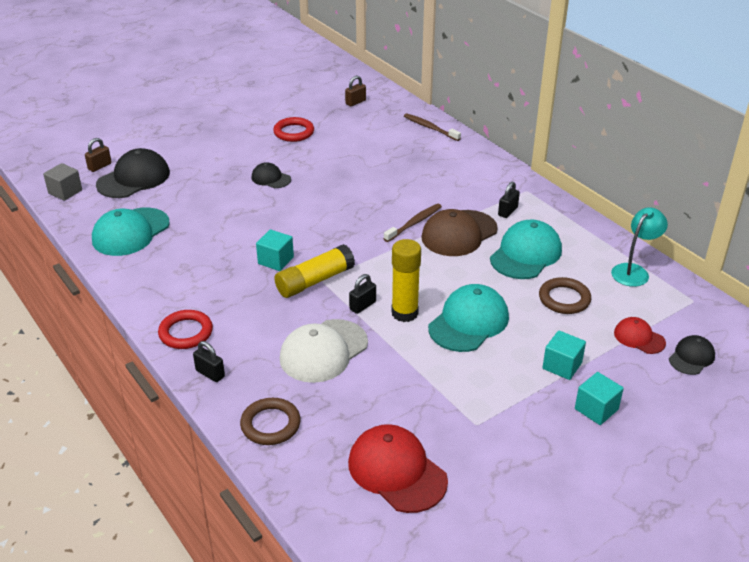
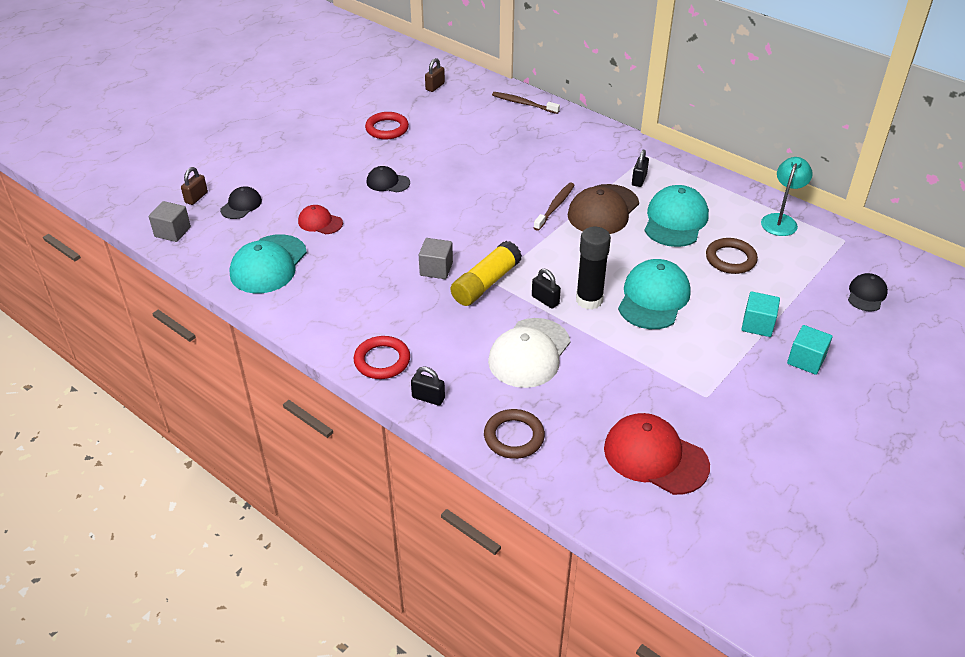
camera: 15 degrees left, 5 degrees up
black cap [96,148,170,198] -> black cap [220,186,262,219], size x0.55
turquoise cube [256,230,294,271] -> grey cube [419,238,453,279]
black padlock [349,274,376,314] -> black padlock turned 75 degrees counterclockwise [532,269,561,309]
yellow glue stick [392,239,421,322] -> black glue stick [576,227,611,310]
red cap [614,317,666,354] -> red cap moved to [298,205,343,234]

